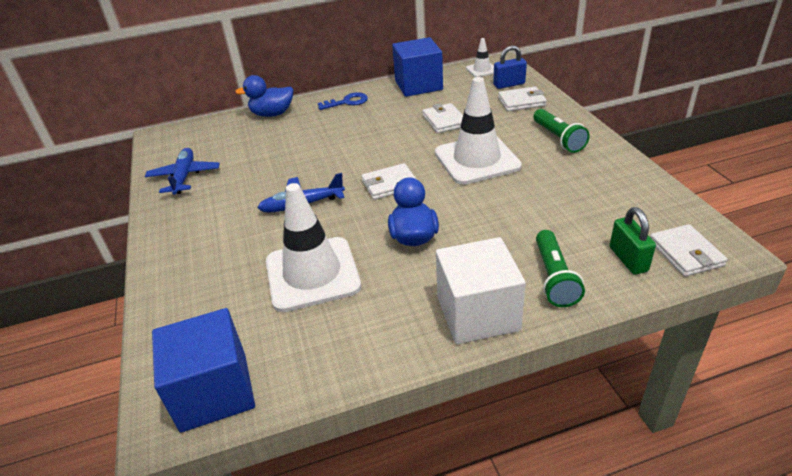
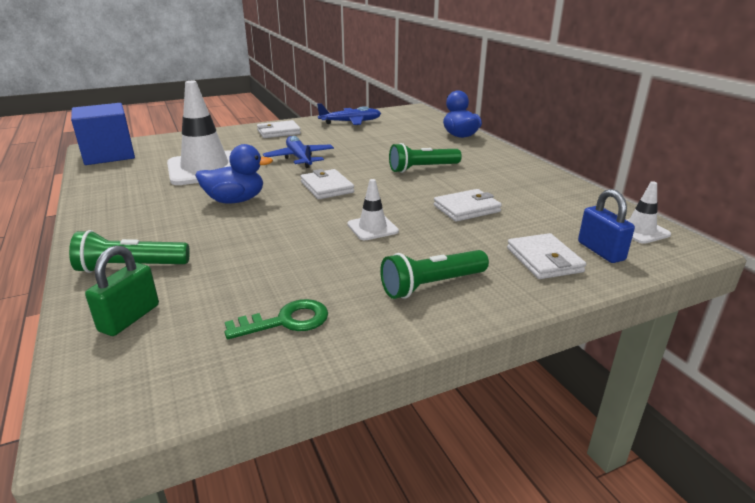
camera: 80 degrees right, 10 degrees down
blue key [318,92,368,110] -> none
blue cube [392,37,443,97] -> none
white traffic cone [435,77,522,185] -> white traffic cone [347,179,399,240], size x0.48
white cube [436,237,526,344] -> none
green padlock [610,207,656,275] -> green padlock turned 45 degrees counterclockwise [85,245,159,336]
white wallet [650,224,728,277] -> white wallet moved to [257,120,301,138]
none -> green key [224,299,328,339]
none -> green flashlight [389,143,462,173]

